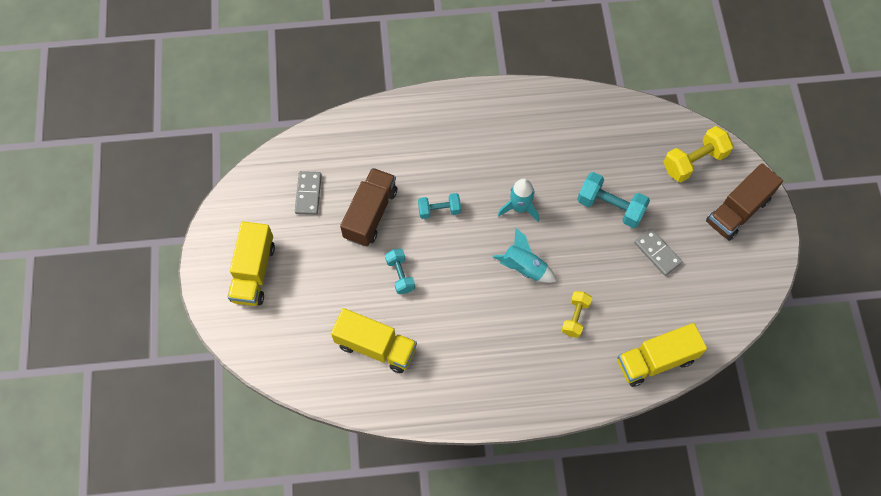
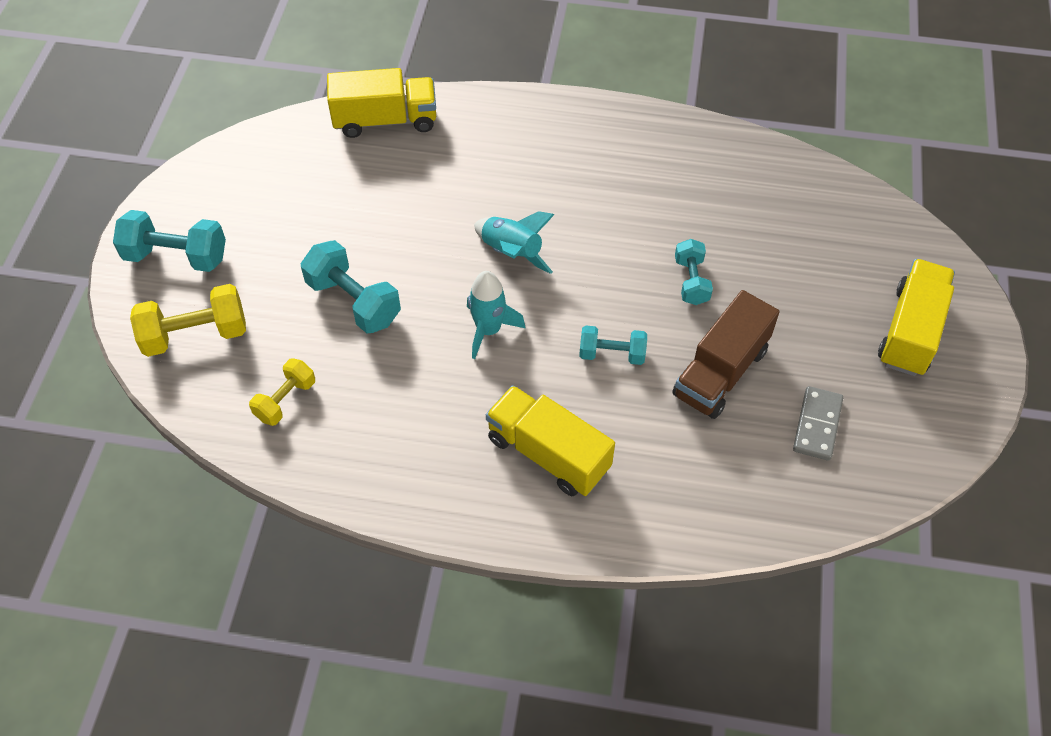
camera: 165 degrees left, 10 degrees down
yellow truck [331,308,417,373] -> yellow truck moved to [486,385,615,496]
yellow dumbbell [561,291,592,338] -> yellow dumbbell moved to [249,358,315,426]
grey domino [634,228,682,276] -> none
brown truck [706,163,783,241] -> turquoise dumbbell [113,210,226,272]

